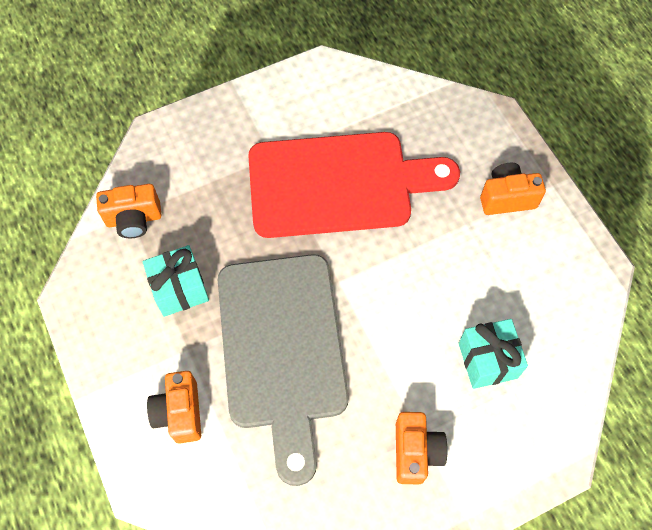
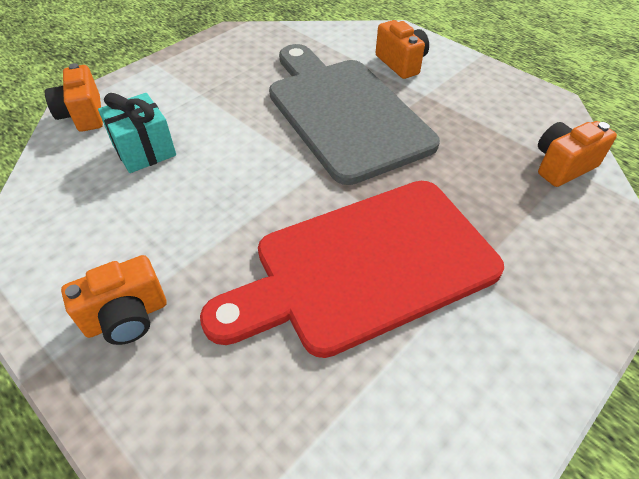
camera: 160 degrees right, 15 degrees down
turquoise gift [143,245,209,317] -> none
orange camera [396,412,448,484] -> orange camera moved to [45,63,103,132]

